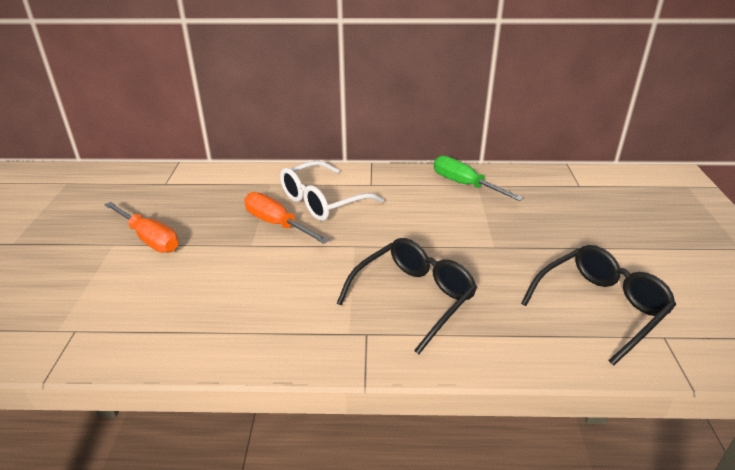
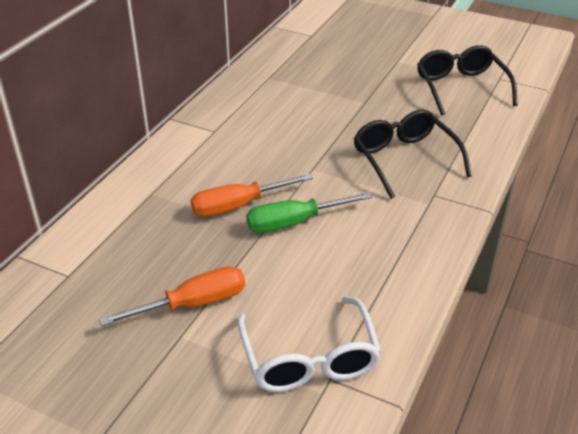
camera: 65 degrees left, 5 degrees up
white glasses [280,161,384,221] -> white glasses moved to [237,296,381,392]
green screwdriver [434,156,523,201] -> green screwdriver moved to [246,192,372,233]

